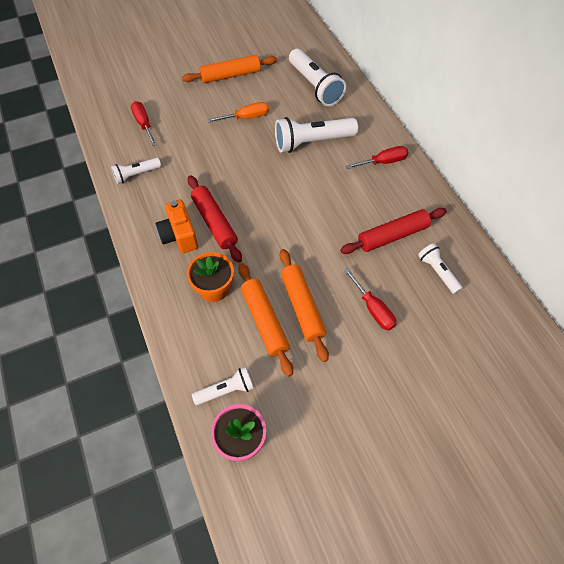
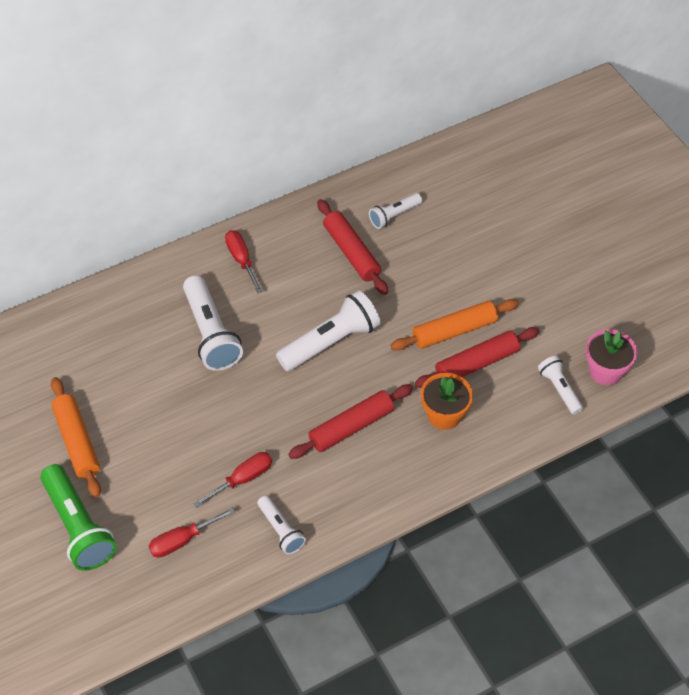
camera: 95 degrees left, 5 degrees down
orange camera [156,199,198,253] -> none
orange screwdriver [208,102,269,122] -> none
orange rolling pin [238,263,293,376] -> red rolling pin [415,327,540,388]
white flashlight [289,49,346,106] -> white flashlight moved to [276,290,380,371]
red screwdriver [344,268,396,331] -> red screwdriver moved to [193,452,272,507]
none -> green flashlight [41,464,117,571]

